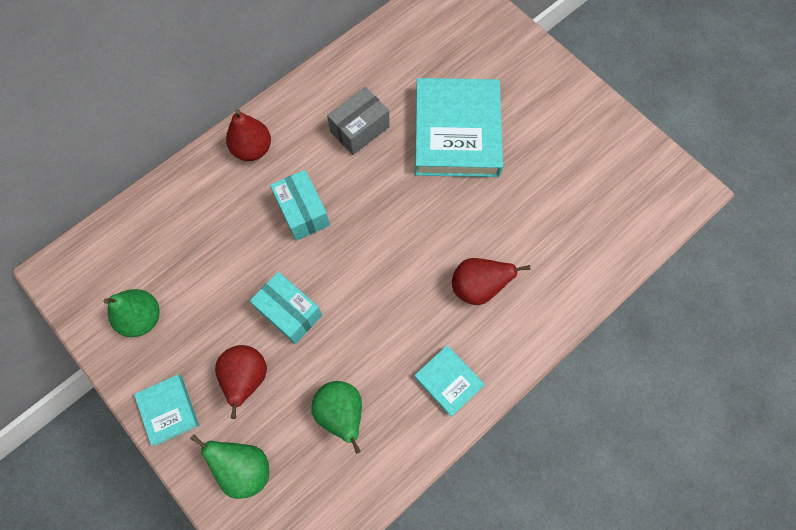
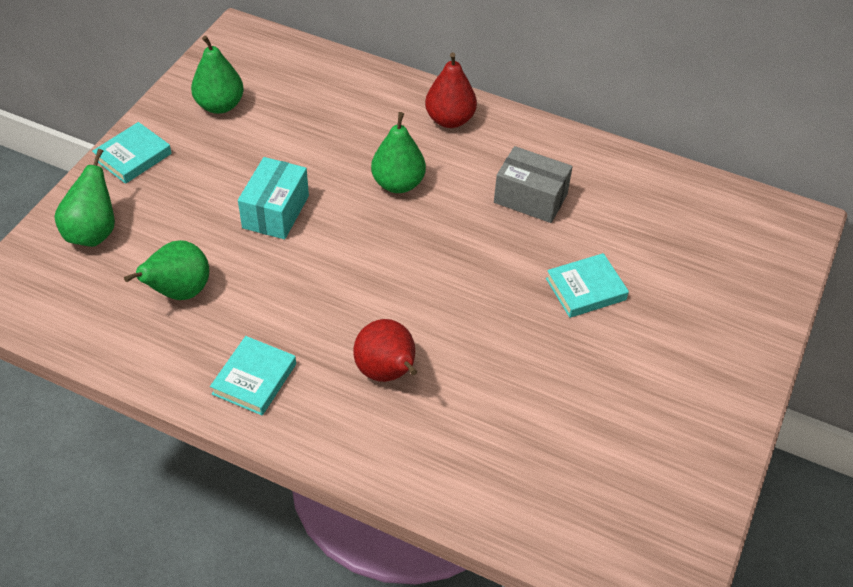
camera: 65 degrees right, 20 degrees down
red pear [215,345,267,419] -> none
turquoise box [270,170,330,241] -> green pear [371,112,426,193]
turquoise book [415,78,503,177] -> turquoise book [546,253,629,318], size x0.48

